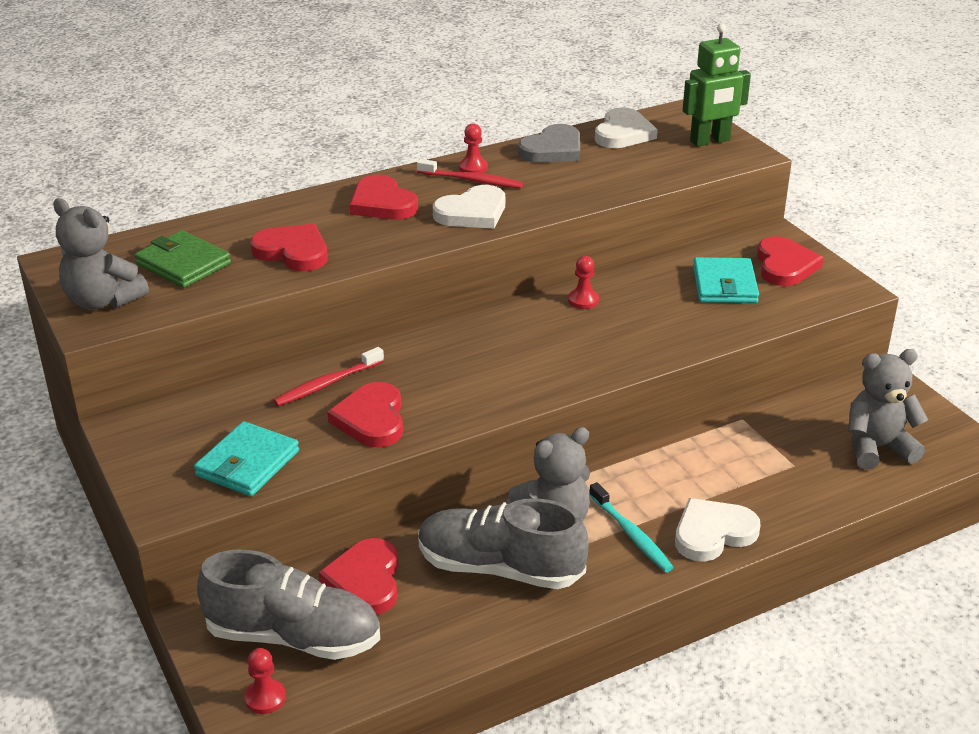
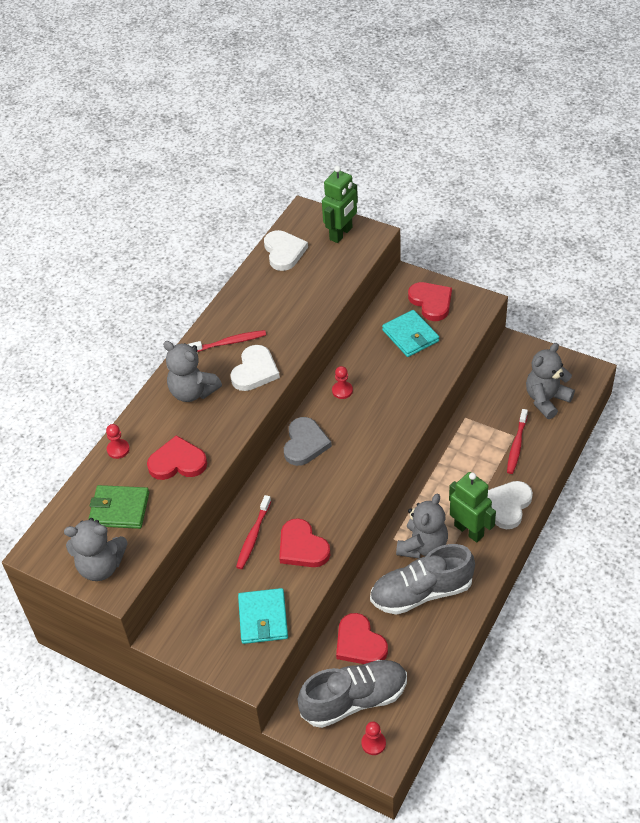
camera: 30 degrees left, 15 degrees up
red heart [349,175,418,220] -> grey teddy bear [163,341,222,402]
red pawn [459,123,488,173] -> red pawn moved to [106,424,130,459]
grey heart [518,124,580,163] -> grey heart moved to [284,417,332,466]
turquoise toothbrush [589,482,674,572] -> green robot [449,472,496,542]
none -> red toothbrush [507,409,528,474]

